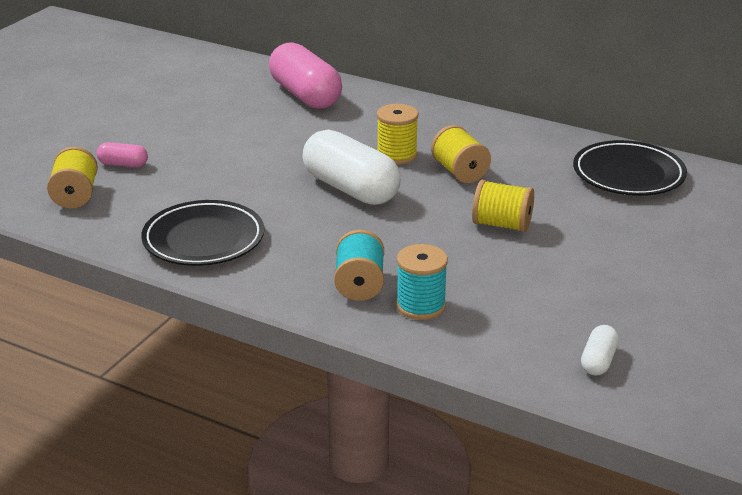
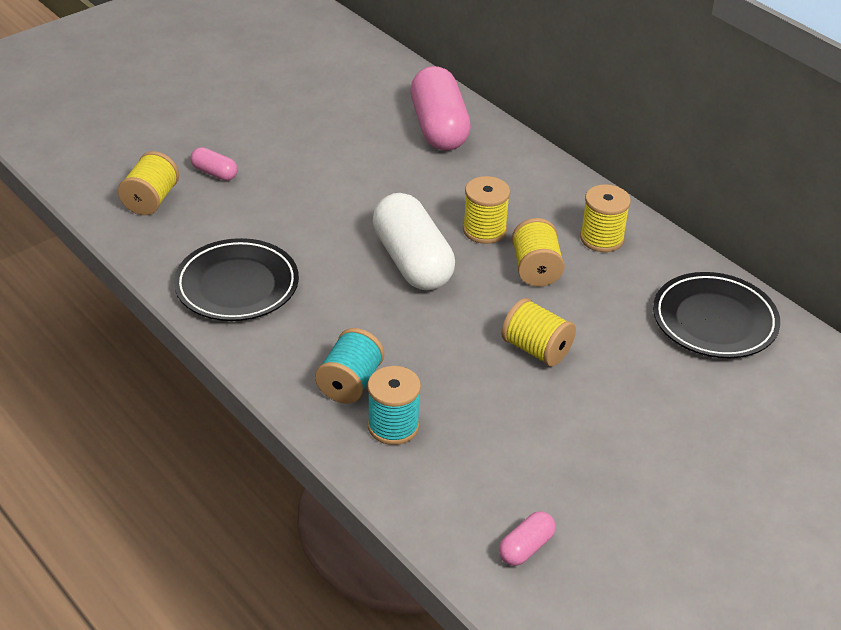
camera: 20 degrees right, 10 degrees up
white capsule [581,325,619,376] -> pink capsule [499,511,556,566]
none -> yellow spool [580,184,631,252]

